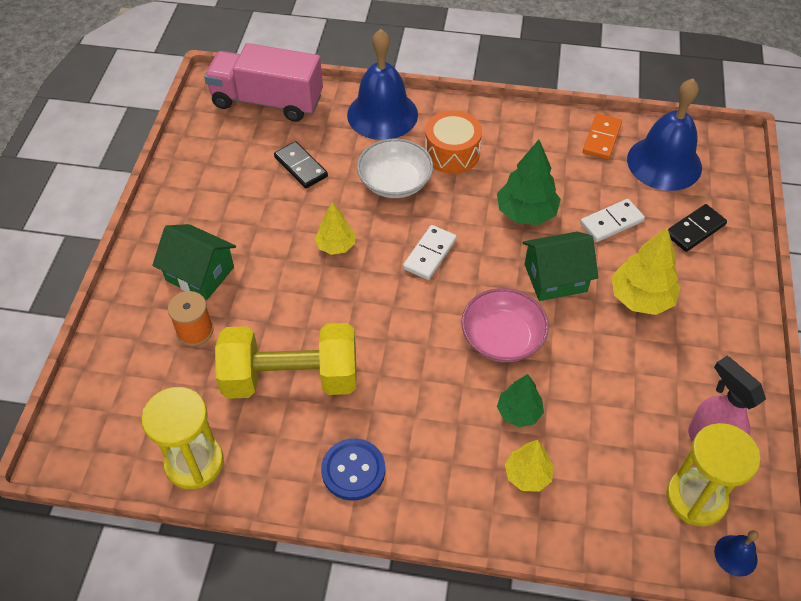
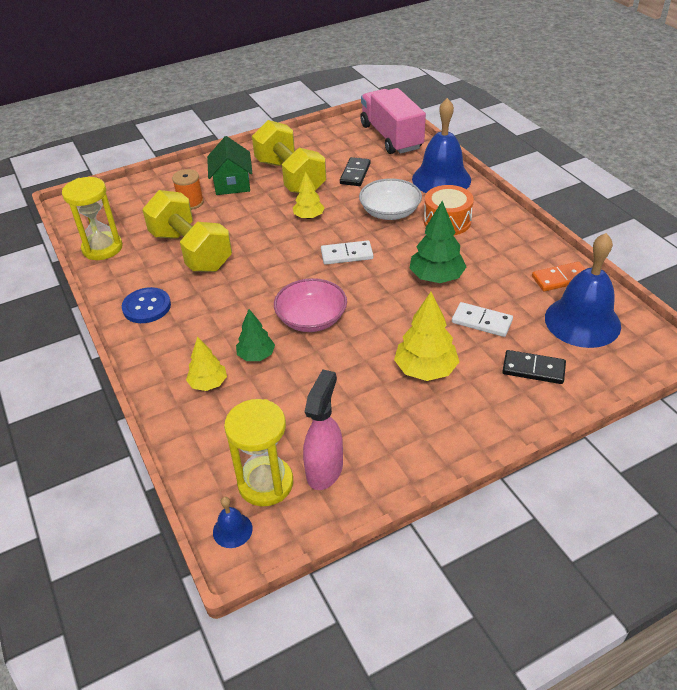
camera: 55 degrees right, 10 degrees down
green house [523,232,598,301] -> none
none -> yellow dumbbell [252,120,326,193]

